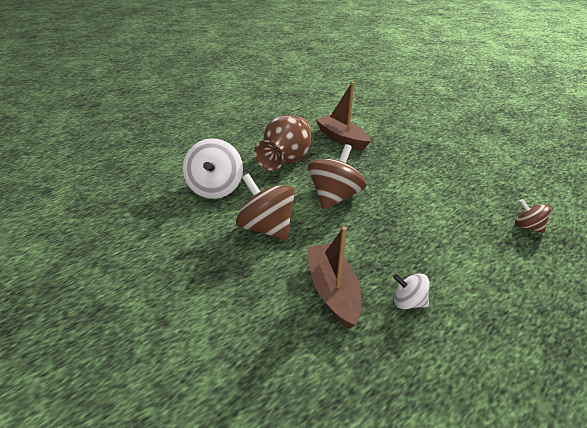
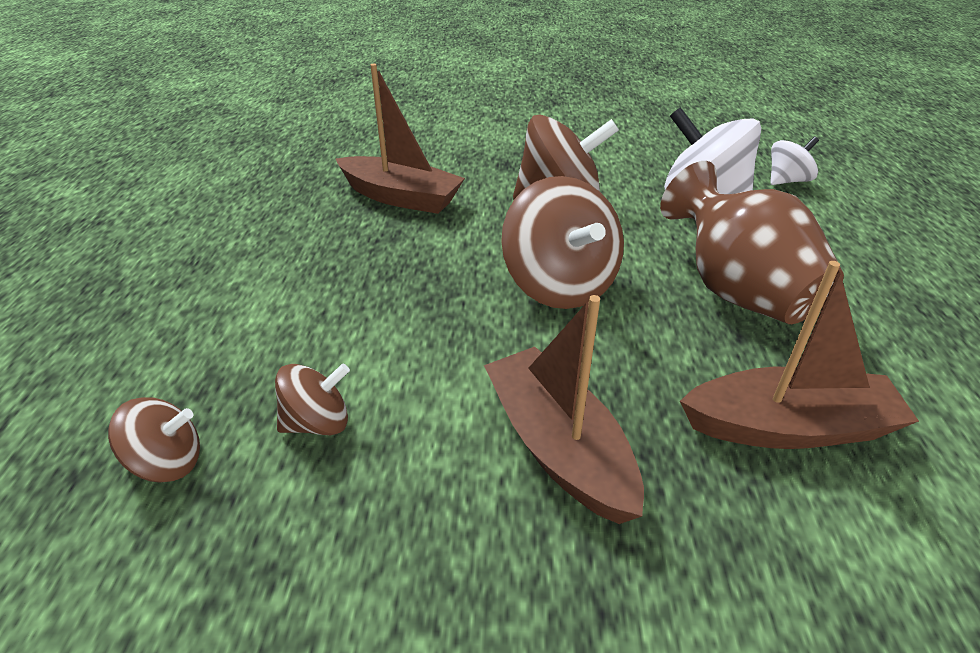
camera: 130 degrees right, 0 degrees up
white spinning top [393,273,430,309] -> white spinning top moved to [770,136,819,185]
none -> brown spinning top [275,364,350,435]
none -> brown boat [484,295,644,524]

